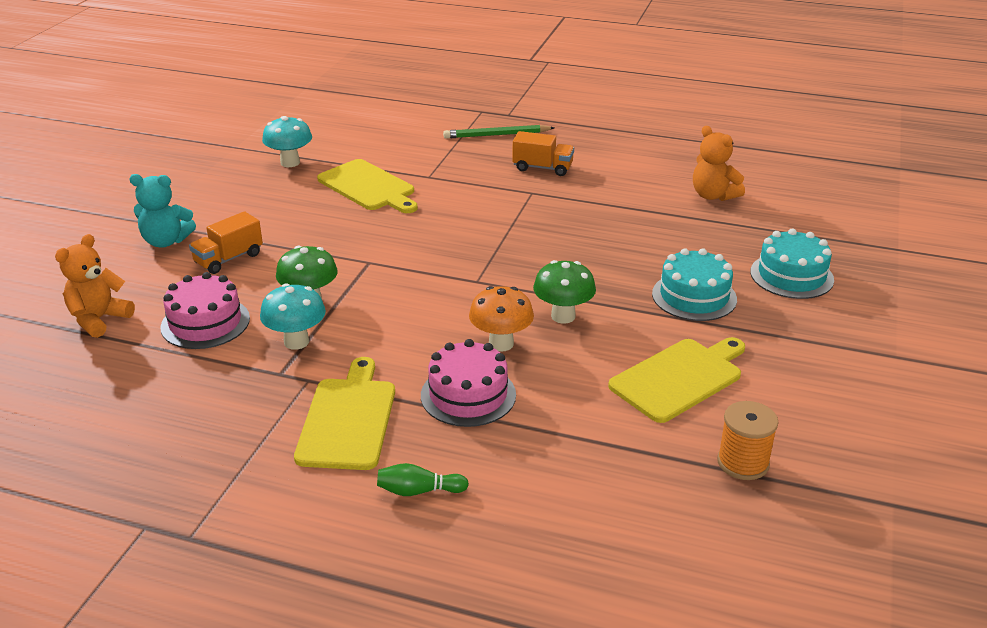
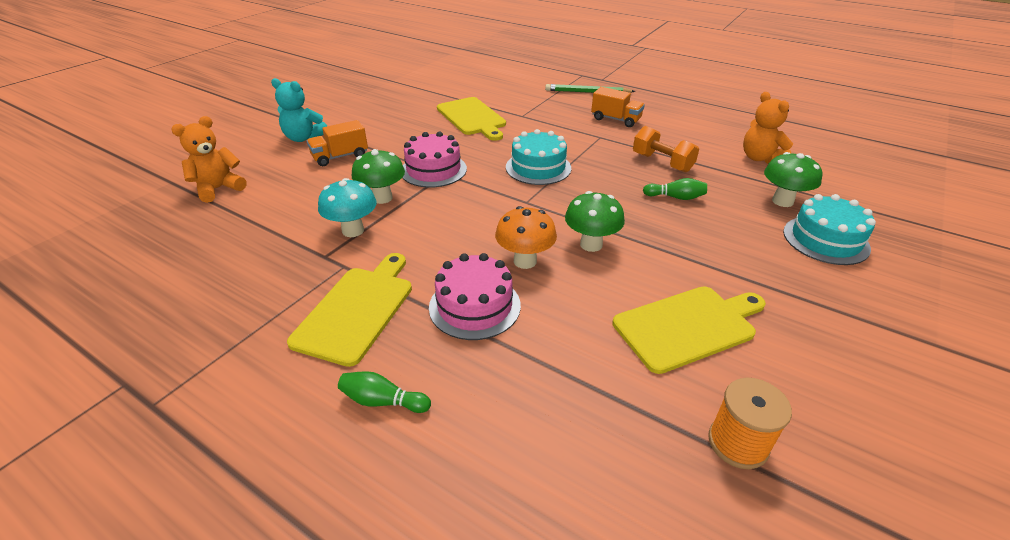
camera: 15 degrees right, 5 degrees up
pink cake [160,272,250,349] -> pink cake moved to [403,132,467,188]
turquoise mushroom [262,116,312,167] -> none
turquoise cake [652,248,737,321] -> turquoise cake moved to [506,129,571,185]
none -> orange dumbbell [633,126,699,173]
none -> green bowling pin [643,178,707,200]
none -> green mushroom [764,152,822,207]

